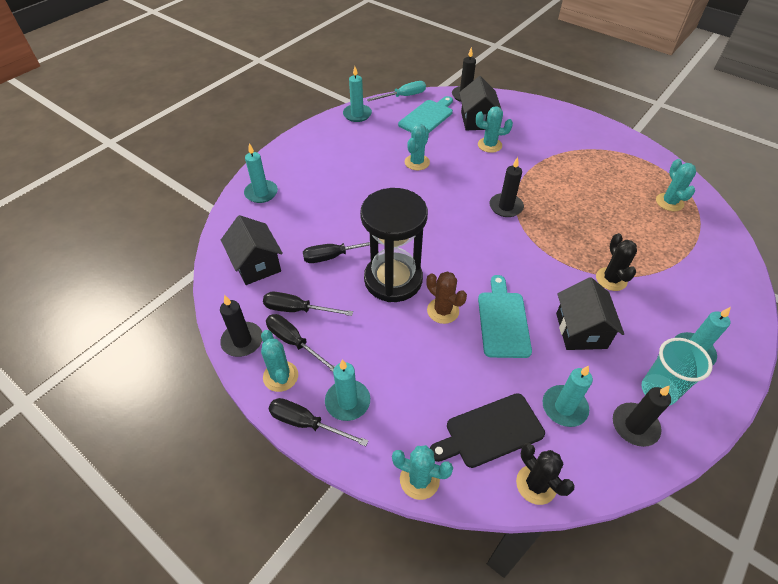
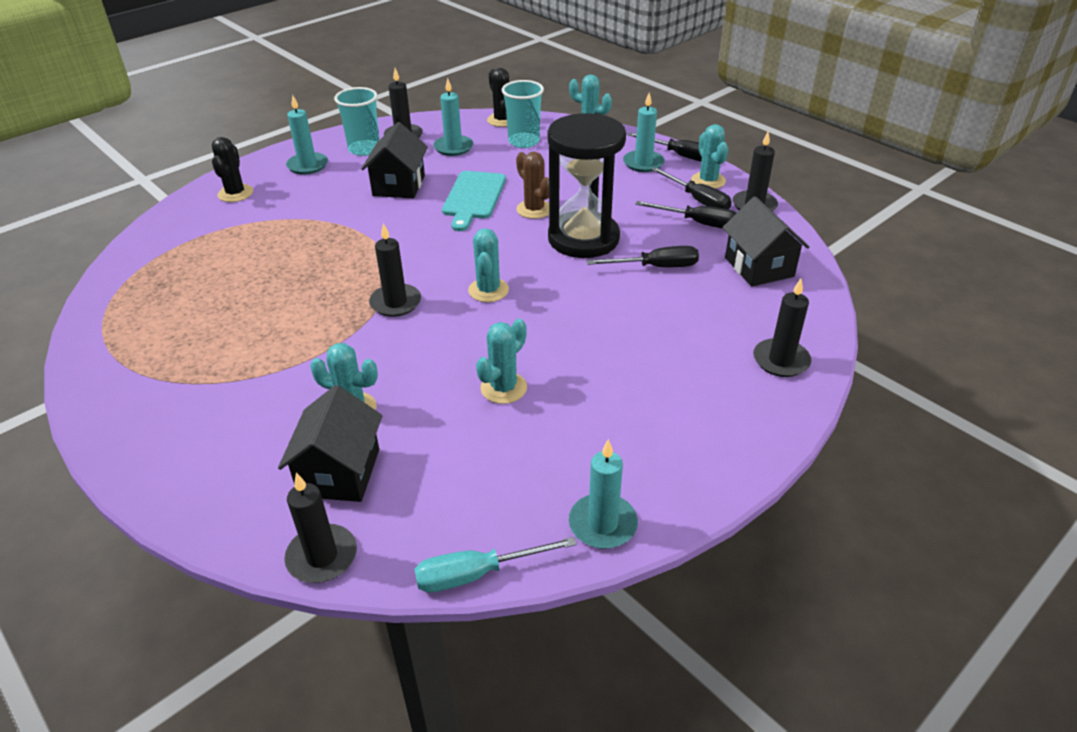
camera: 170 degrees left, 10 degrees down
turquoise candle [244,143,278,203] -> black candle [753,279,811,377]
turquoise cutting board [398,96,453,133] -> none
black cutting board [430,393,545,468] -> turquoise cup [502,80,544,148]
black cactus [596,233,637,291] -> black cactus moved to [212,137,253,202]
turquoise cactus [656,159,696,211] -> turquoise cactus moved to [468,228,509,302]

